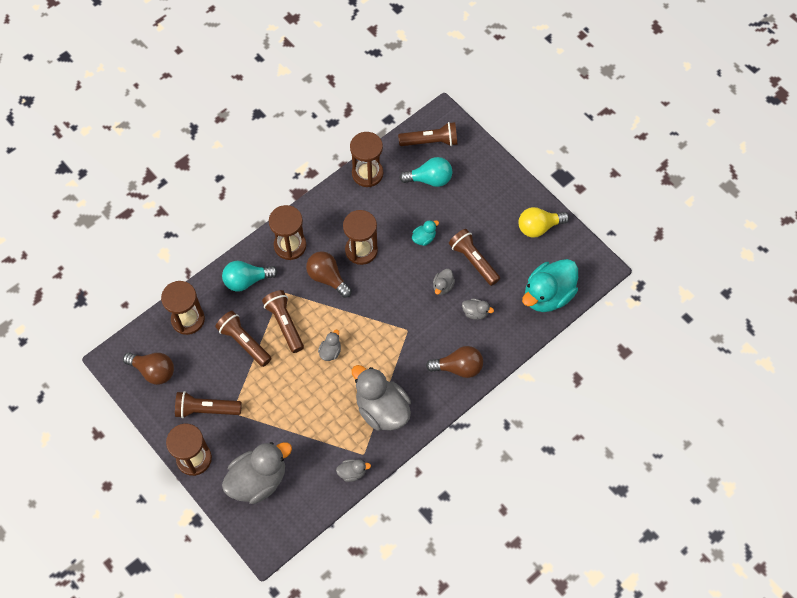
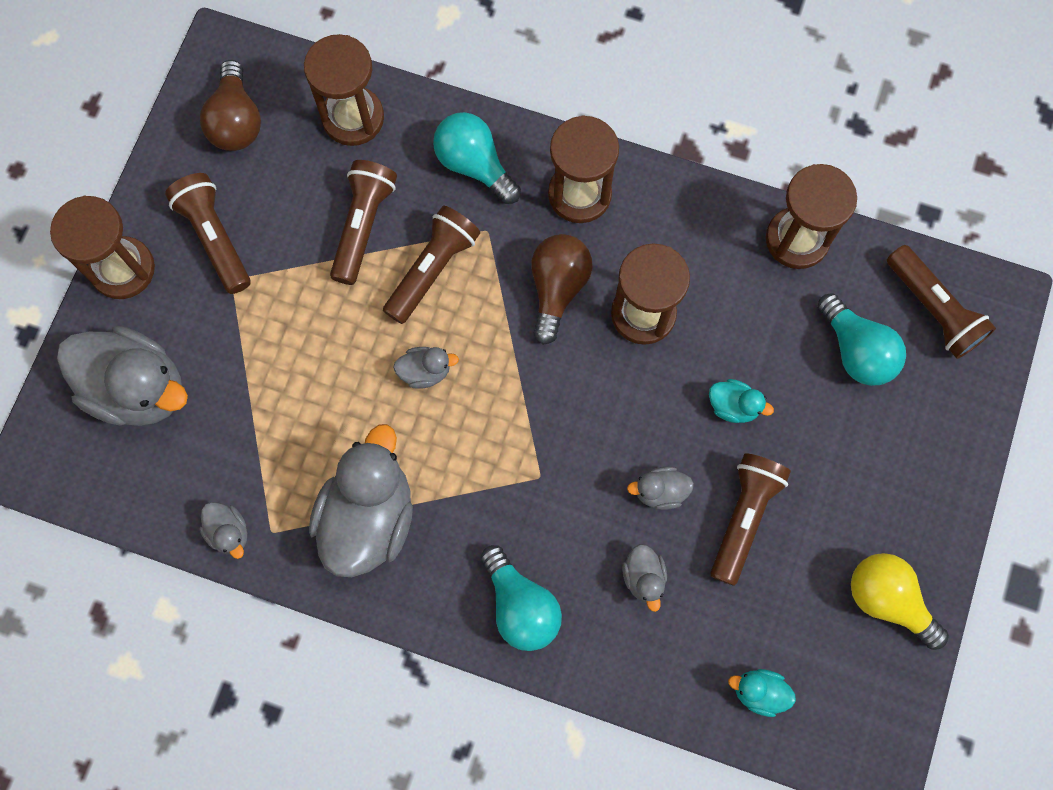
camera: 60 degrees right, 10 degrees up
brown light bulb [426,346,483,378] -> turquoise light bulb [481,545,562,651]
turquoise duck [522,259,578,312] -> turquoise duck [728,669,796,717], size x0.45

